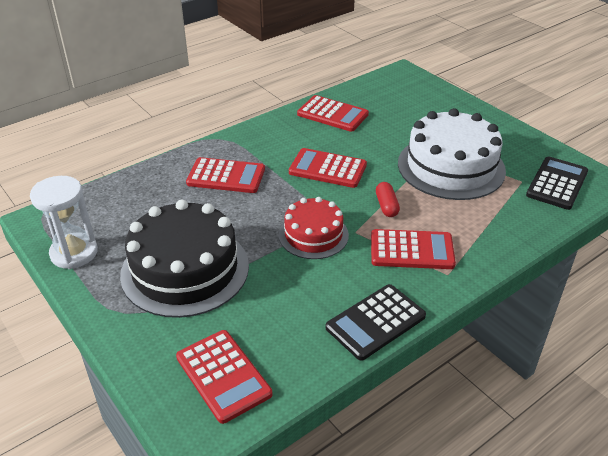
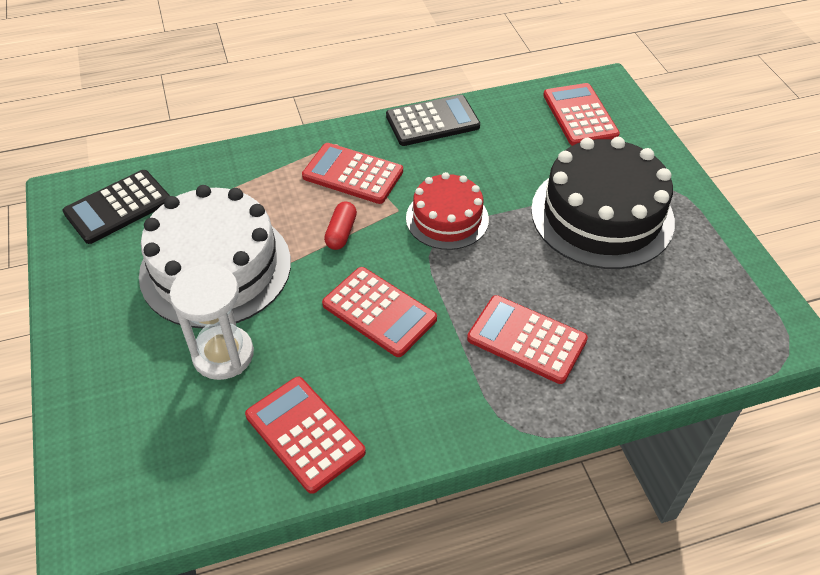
camera: 160 degrees left, 10 degrees up
white hourglass [30,176,98,269] -> white hourglass moved to [170,264,254,380]

